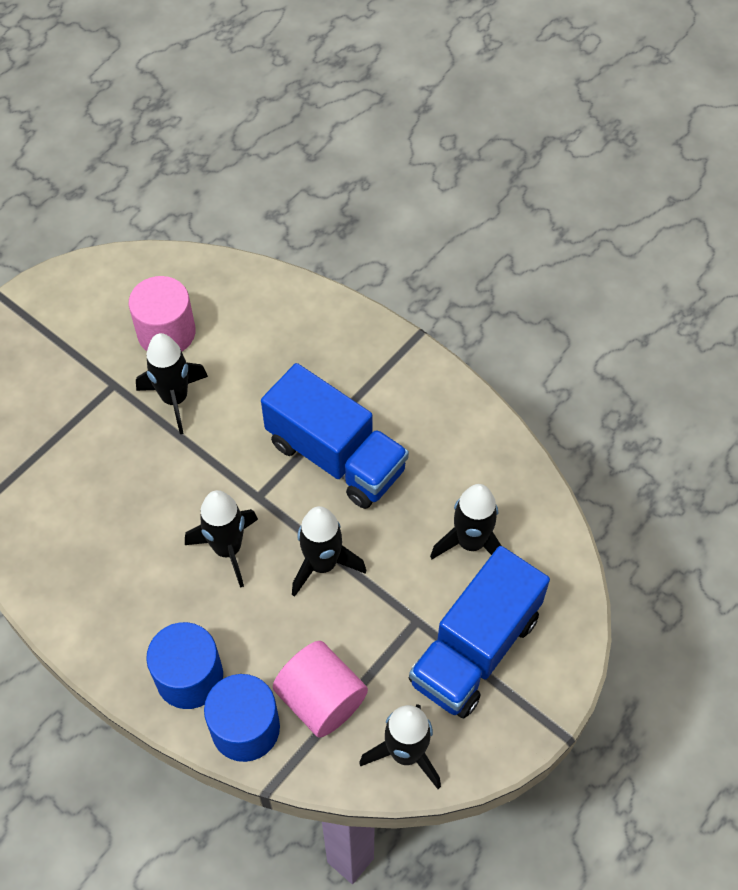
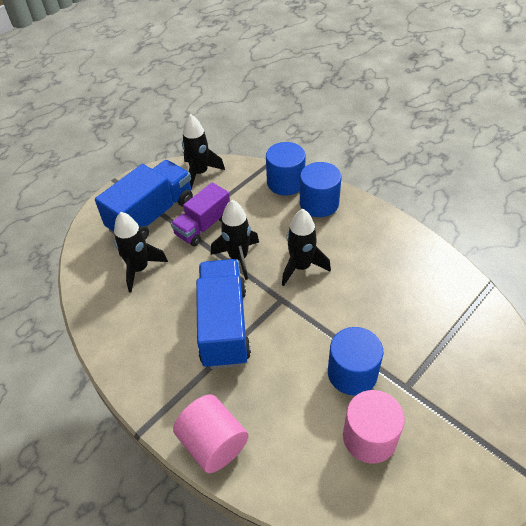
camera: 175 degrees left, 10 degrees down
black rocket [136,333,208,434] -> blue cylinder [328,327,383,396]
blue truck [261,363,409,509] -> blue truck turned 45 degrees clockwise [196,259,251,369]
pink cylinder [273,641,368,738] -> pink cylinder moved to [173,394,248,473]
none -> purple truck [171,183,230,246]

